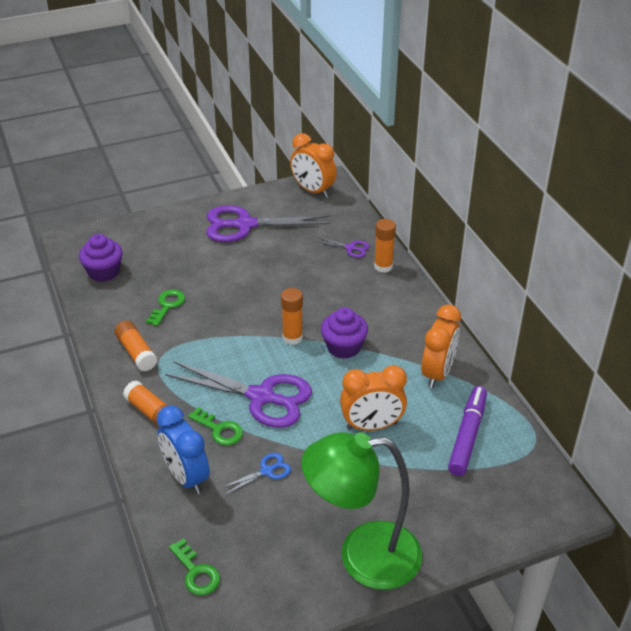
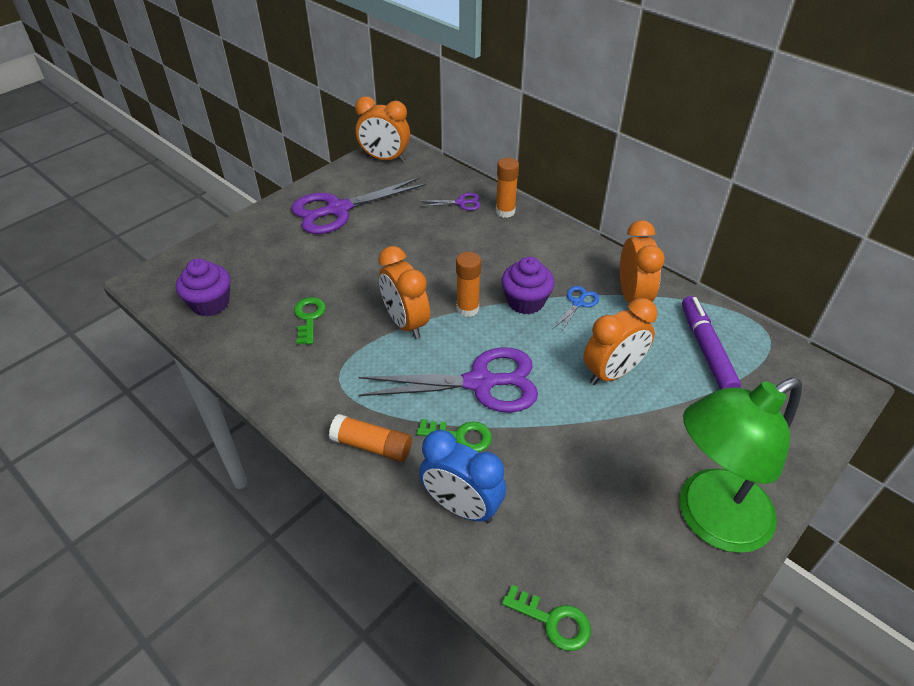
camera: 25 degrees left, 5 degrees up
orange glue stick [114,320,157,371] -> none
blue scissors [221,453,291,495] -> blue scissors moved to [553,286,599,333]
none -> orange clock [378,246,430,339]

